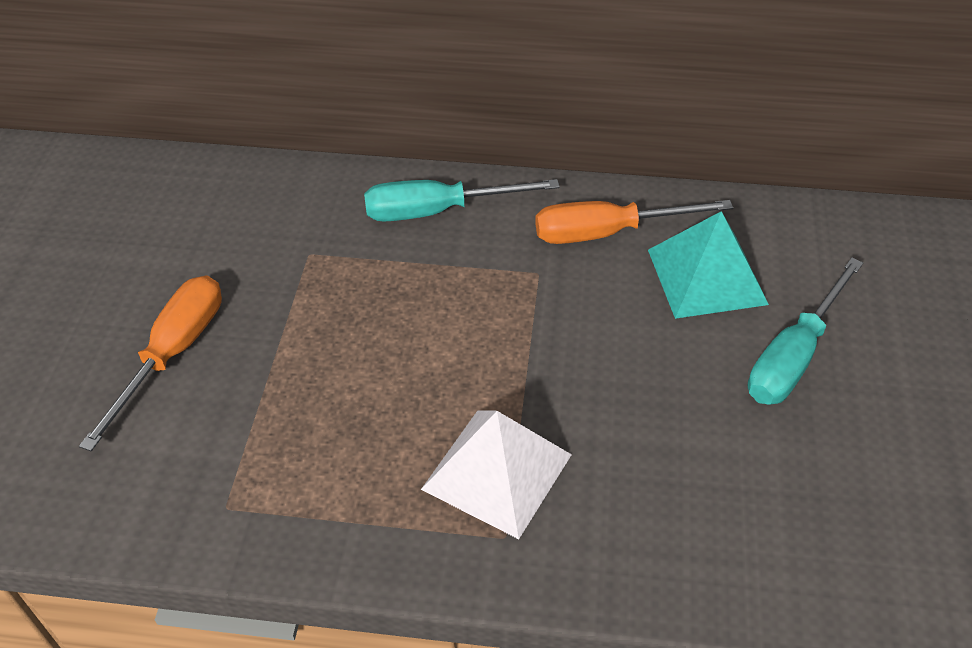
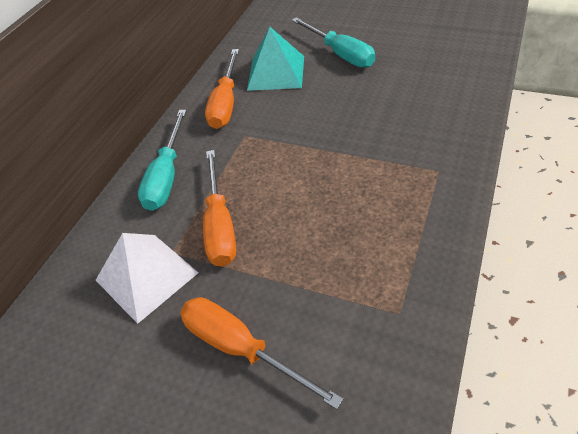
camera: 70 degrees left, 0 degrees up
white pyramid [421,410,572,539] -> white pyramid moved to [96,233,199,324]
none -> orange screwdriver [203,150,236,267]

